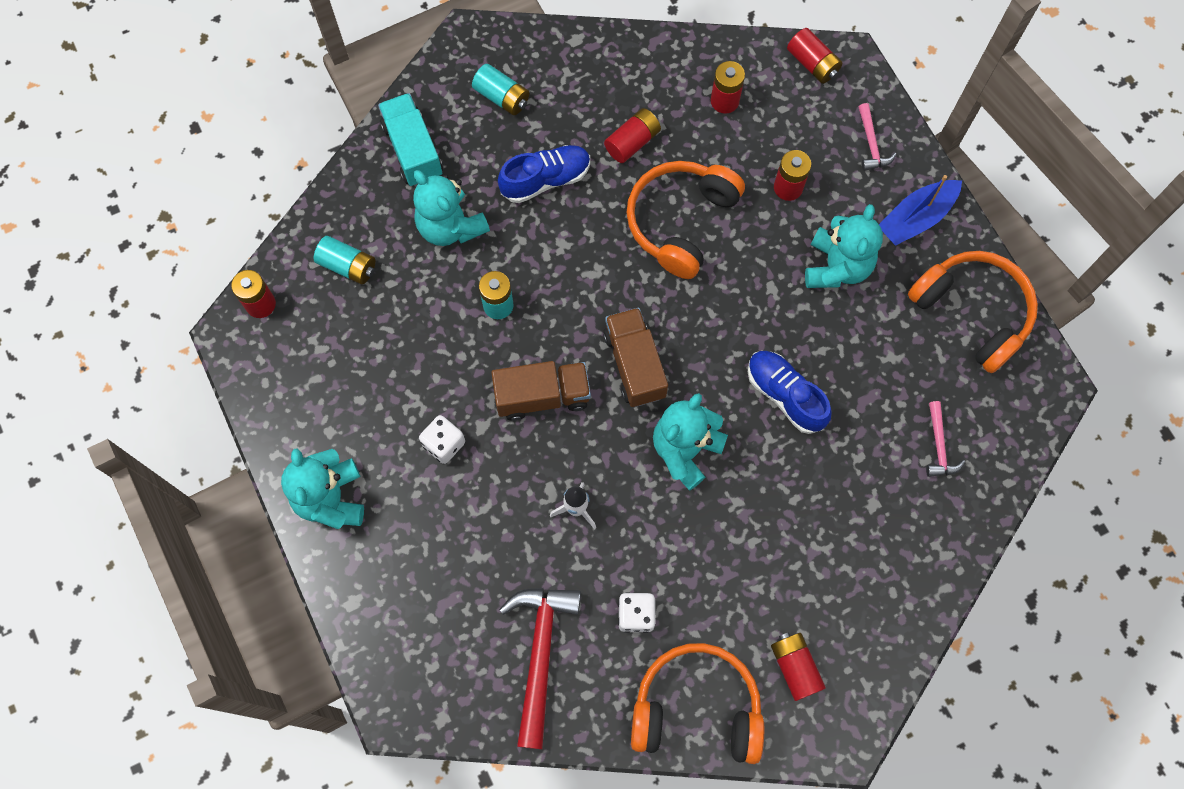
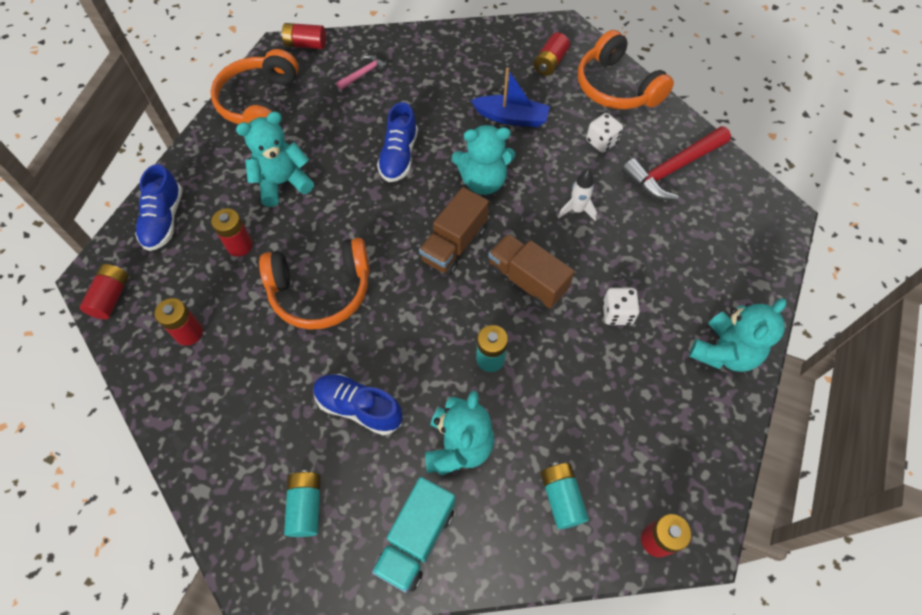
camera: 130 degrees left, 10 degrees down
red battery [604,108,661,163] -> red battery moved to [281,23,326,49]
pink hammer [859,103,897,171] -> blue shoe [135,164,183,251]
blue boat [879,175,962,246] -> blue boat moved to [471,68,550,127]

